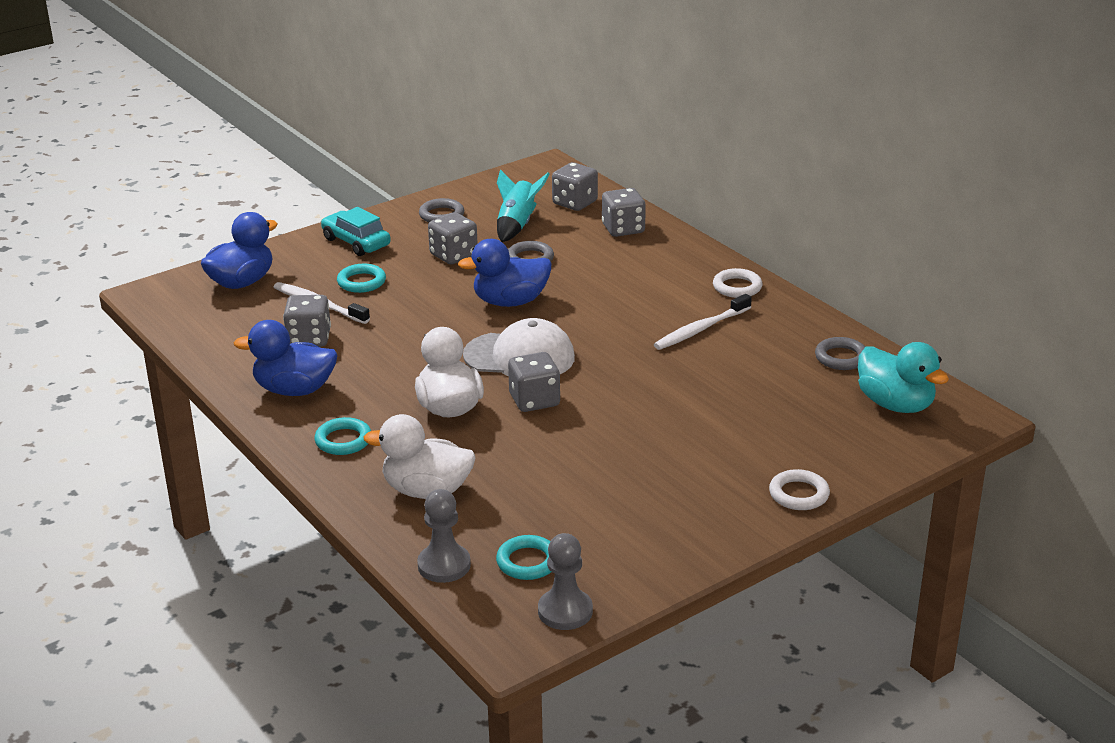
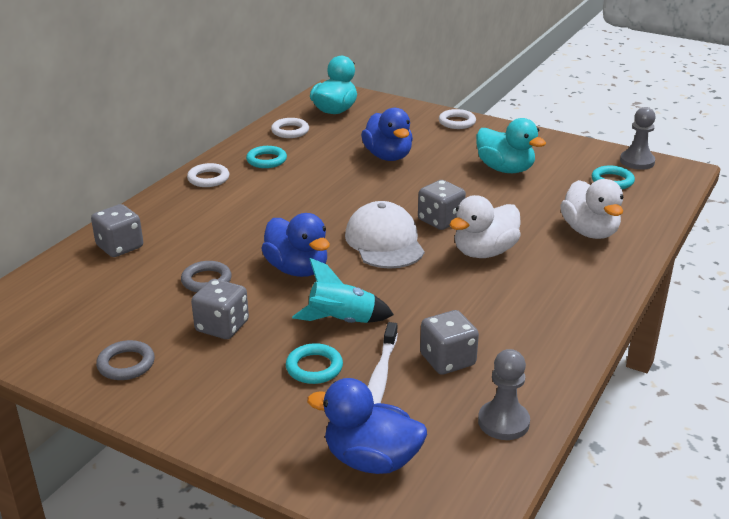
camera: 115 degrees left, 0 degrees up
blue duck [234,320,337,396] -> blue duck moved to [361,108,413,161]
turquoise ring [315,417,371,455] -> turquoise ring moved to [246,146,287,168]
turquoise car [321,207,391,256] -> none
grey pawn [417,489,471,583] -> grey pawn moved to [478,349,530,440]
turquoise rocket [497,169,550,242] -> turquoise rocket moved to [292,258,394,323]
grey dice [552,162,598,211] -> none
white toothbrush [654,294,752,350] -> none
grey ring [815,337,865,370] -> white ring [271,118,309,138]
none -> turquoise duck [476,118,546,173]

